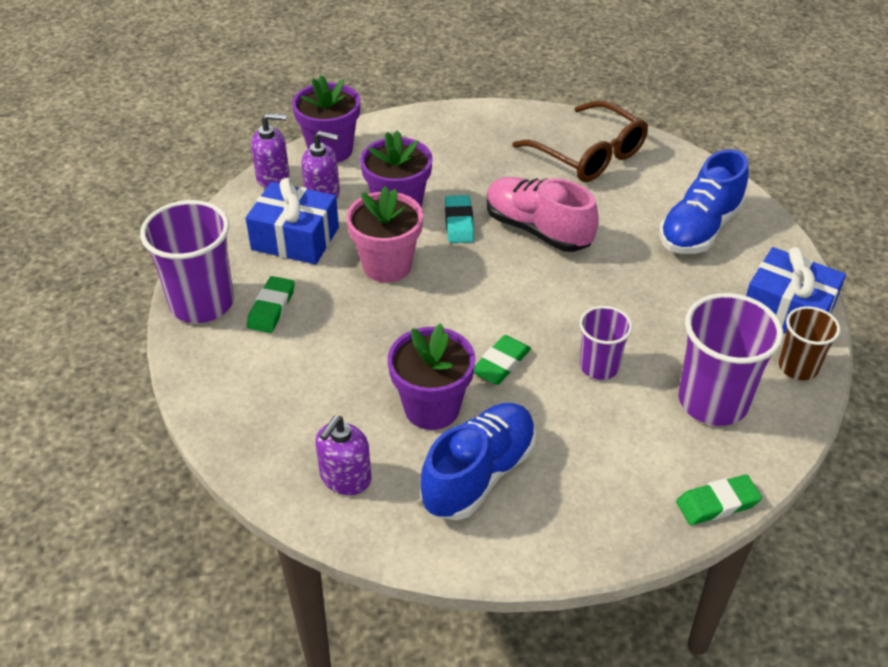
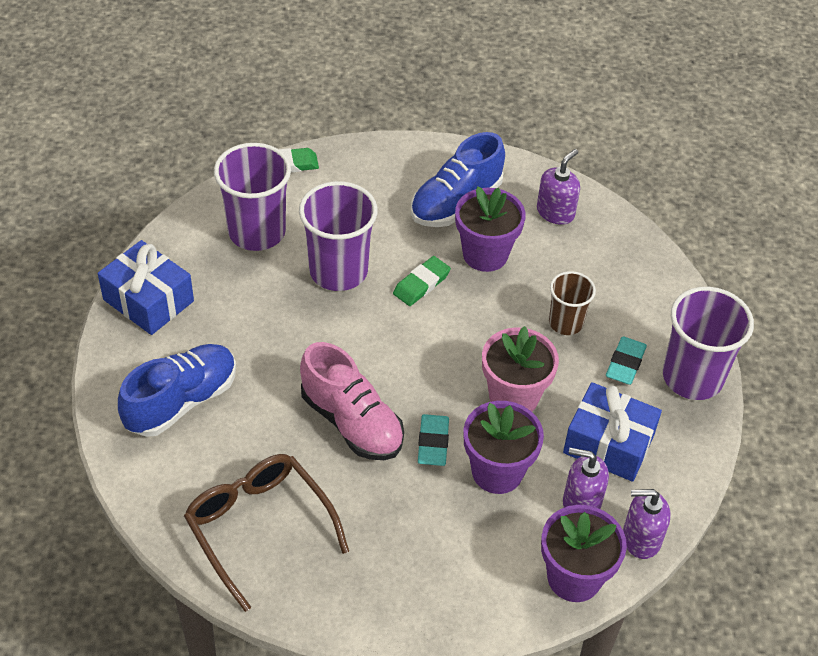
camera: 175 degrees left, 5 degrees up
green eraser [247,276,295,333] -> turquoise eraser [606,337,647,385]
purple cup [580,306,633,380] -> purple cup [299,181,378,291], size x1.72
brown cup [779,306,840,380] -> brown cup moved to [549,271,596,335]

